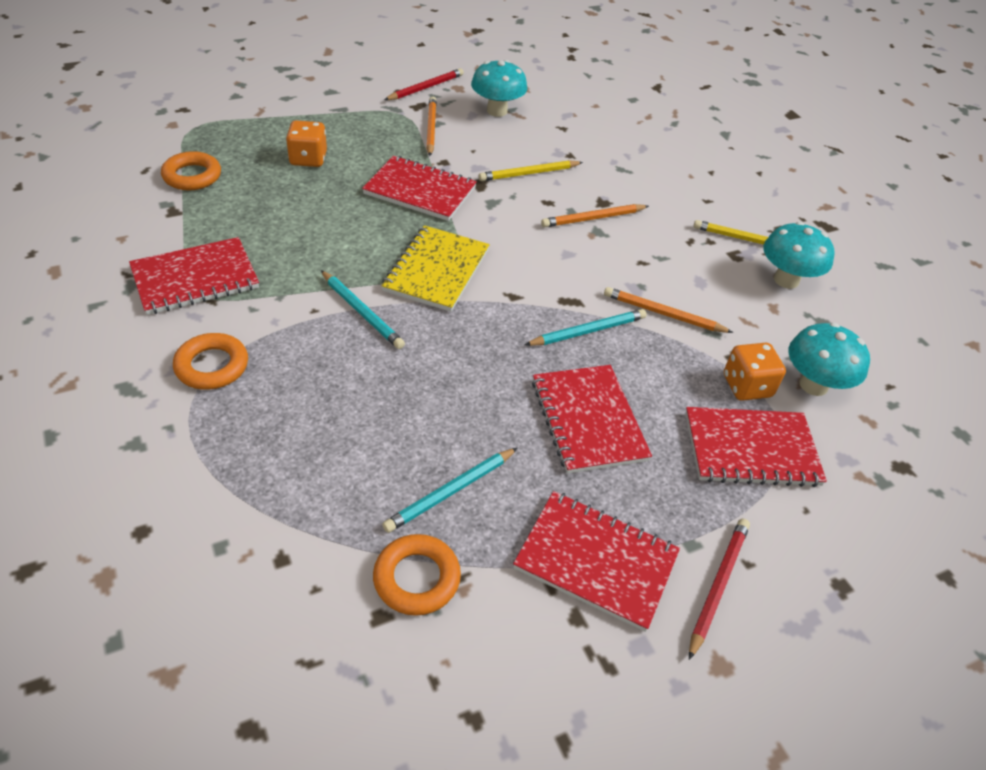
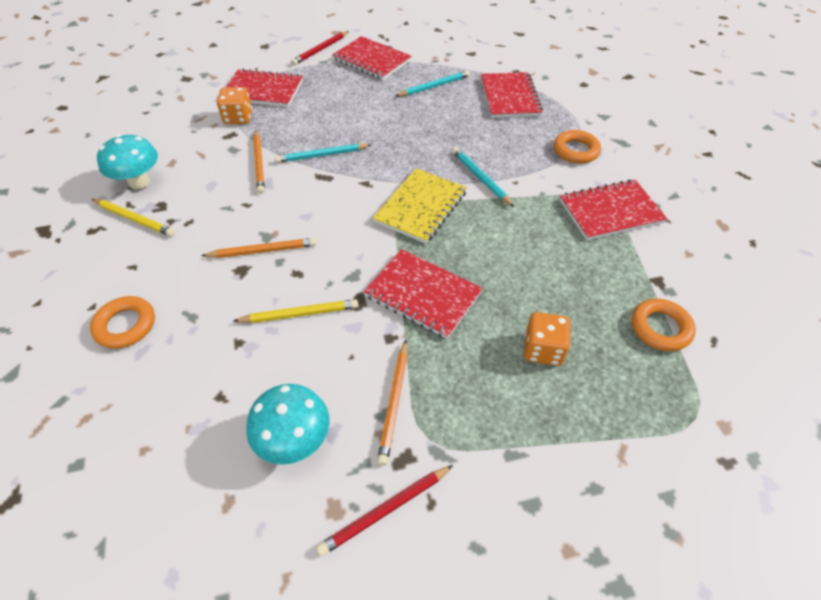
camera: 165 degrees left, 5 degrees up
orange ring [373,534,461,616] -> orange ring moved to [90,296,155,349]
red notebook [532,365,652,474] -> red notebook moved to [481,72,543,118]
orange pencil [604,287,734,333] -> orange pencil turned 45 degrees clockwise [253,130,265,194]
turquoise mushroom [789,323,870,396] -> none

